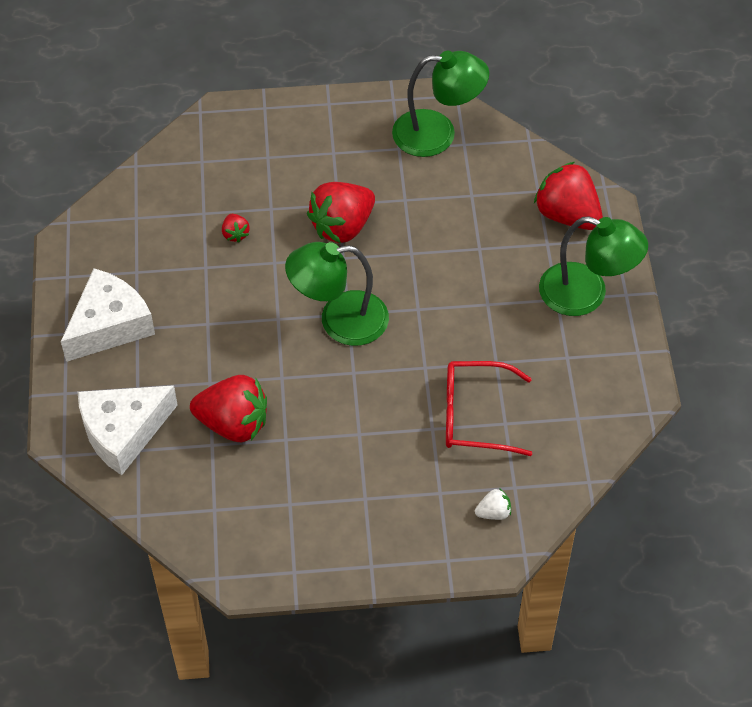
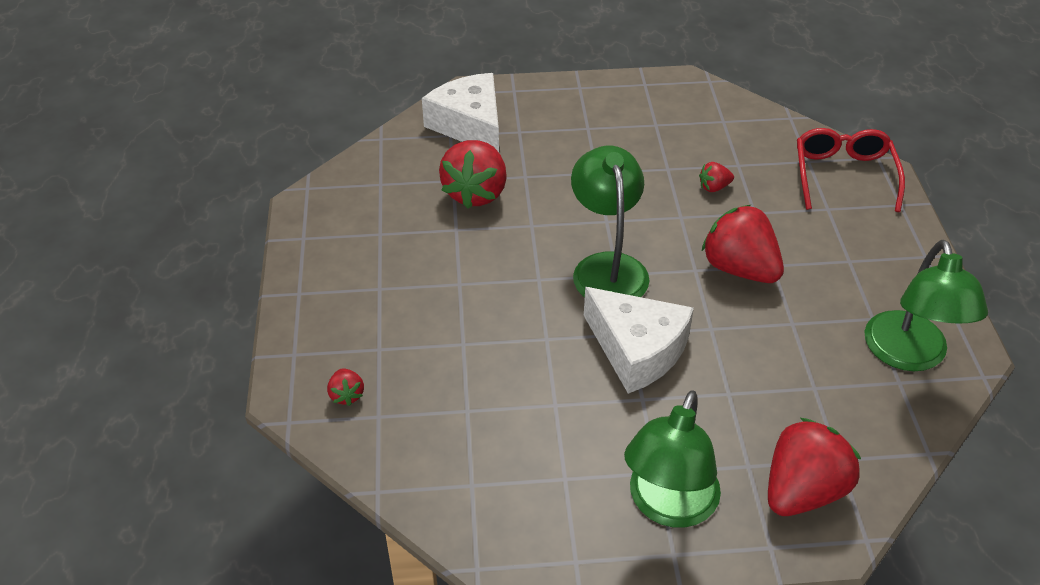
camera: 90 degrees right, 10 degrees down
white cheese [61,268,155,362] -> white cheese moved to [584,287,694,394]
red glasses [446,361,532,456] -> red glasses moved to [797,128,905,212]
white strawberry [475,488,511,520] -> red strawberry [327,368,364,406]

